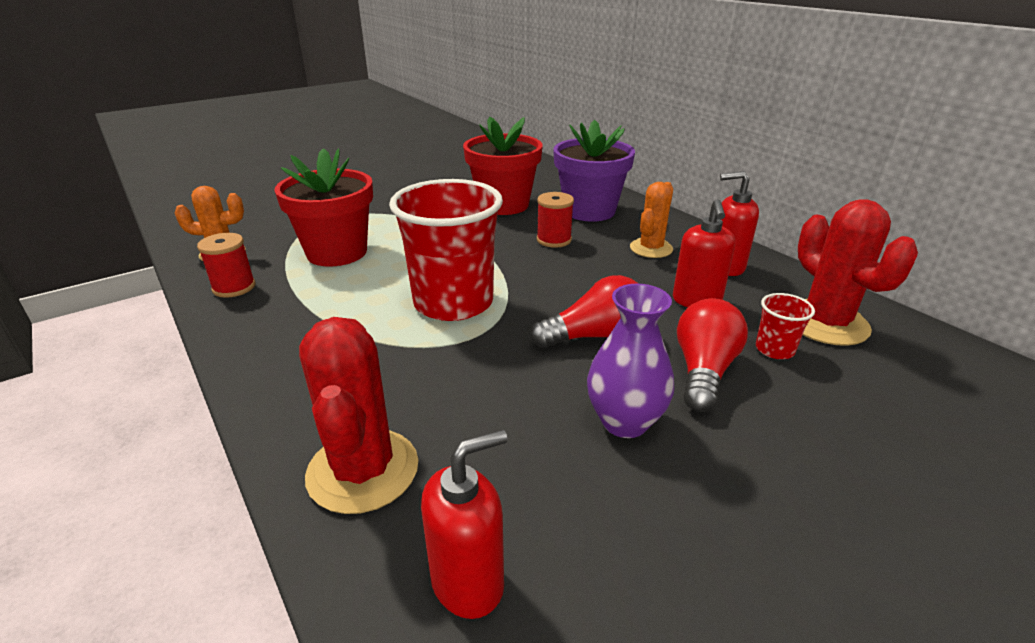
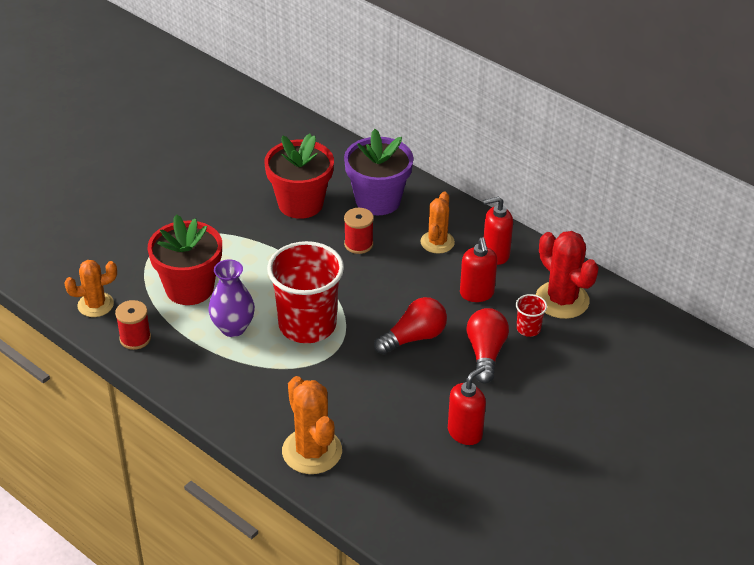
camera: 15 degrees left, 10 degrees up
red cactus [299,317,418,514] -> orange cactus [282,376,342,474]
red soap dispenser [421,429,507,619] -> red soap dispenser moved to [448,366,486,445]
purple vase [587,284,674,438] -> purple vase moved to [208,259,255,337]

